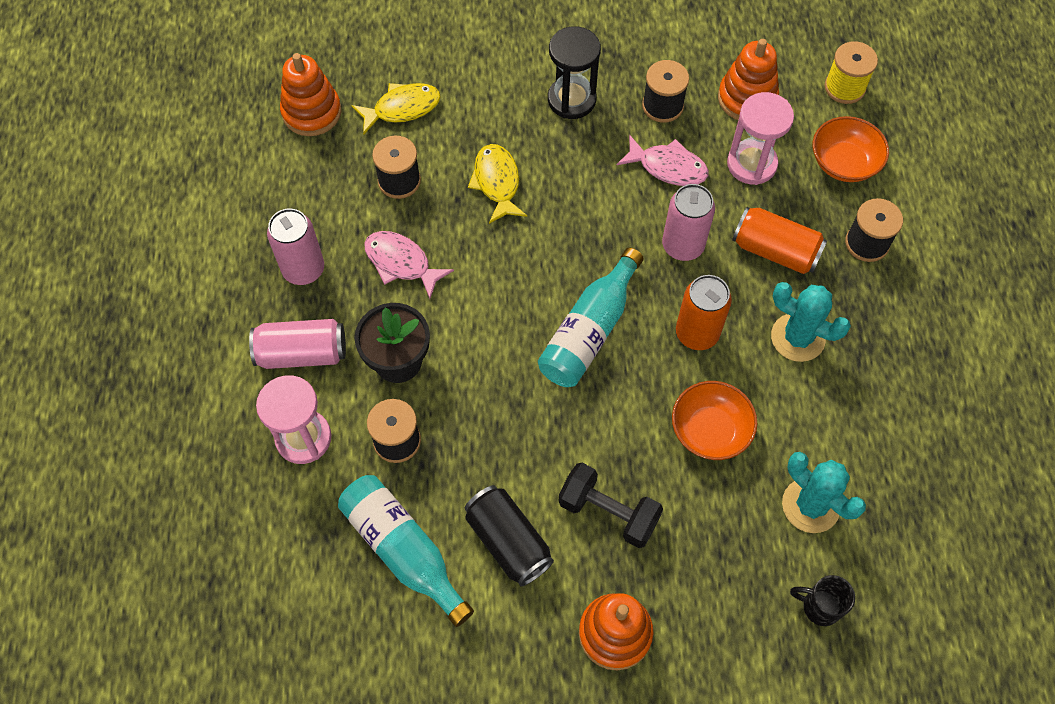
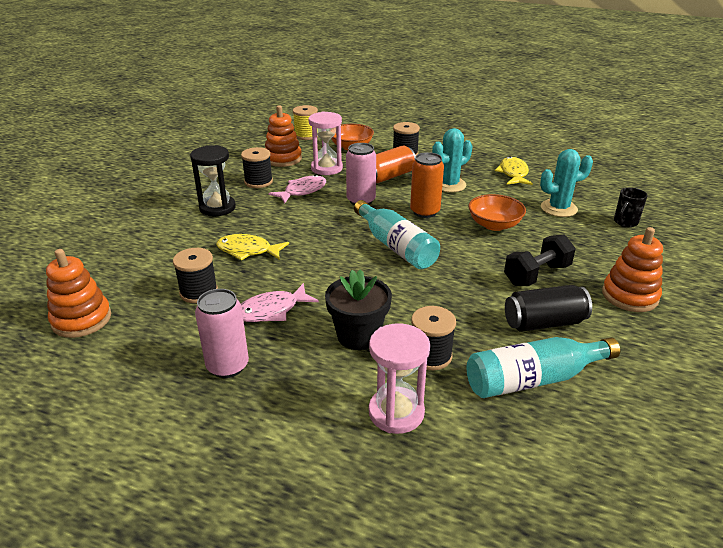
camera: 65 degrees left, 30 degrees down
pink can [249,319,346,369] -> none
yellow fish [351,83,441,135] -> yellow fish moved to [495,156,533,185]

